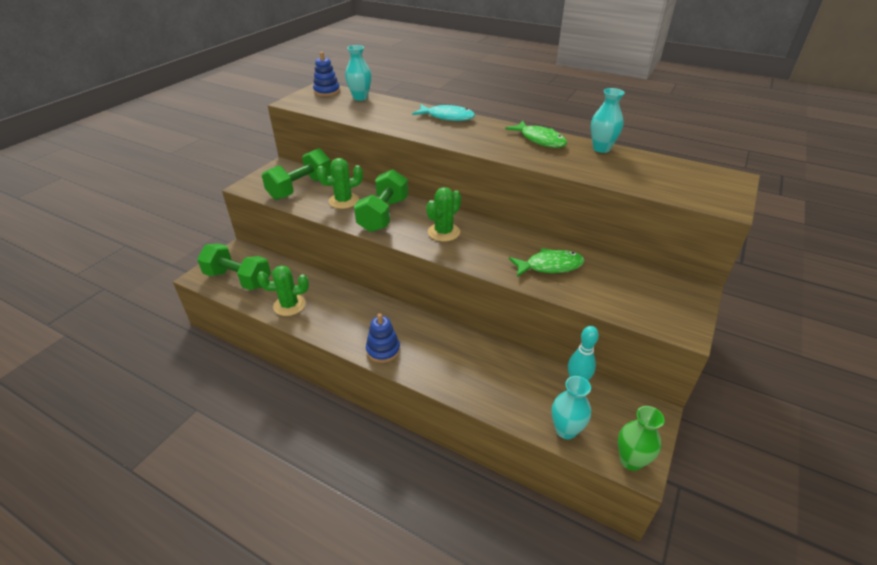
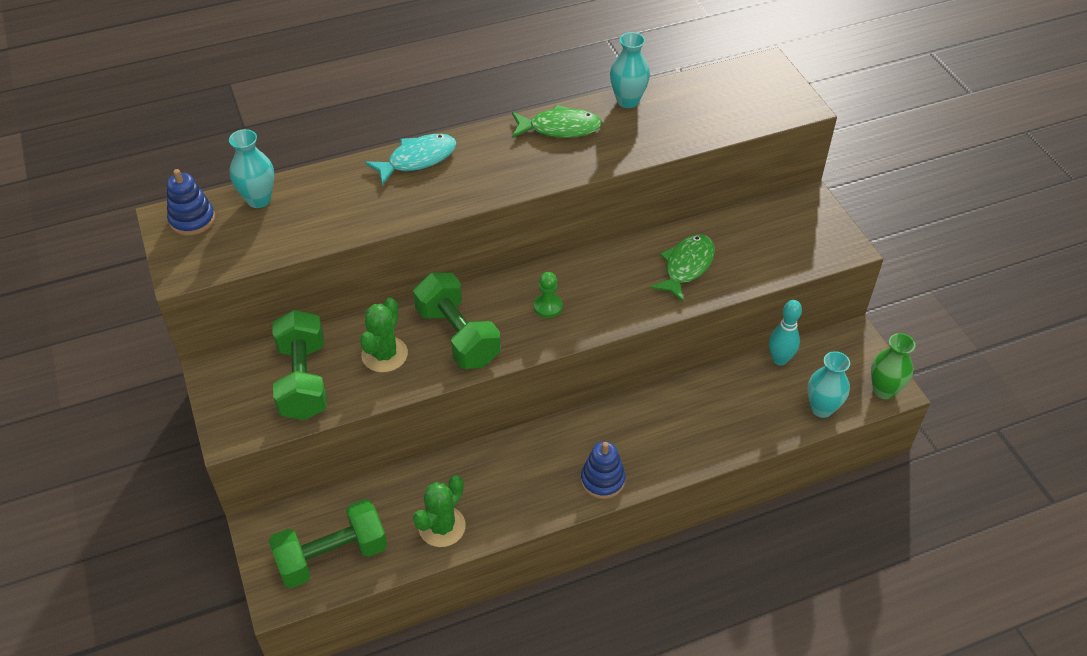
camera: 50 degrees left, 10 degrees up
green cactus [426,187,461,242] -> green pawn [534,272,563,318]

